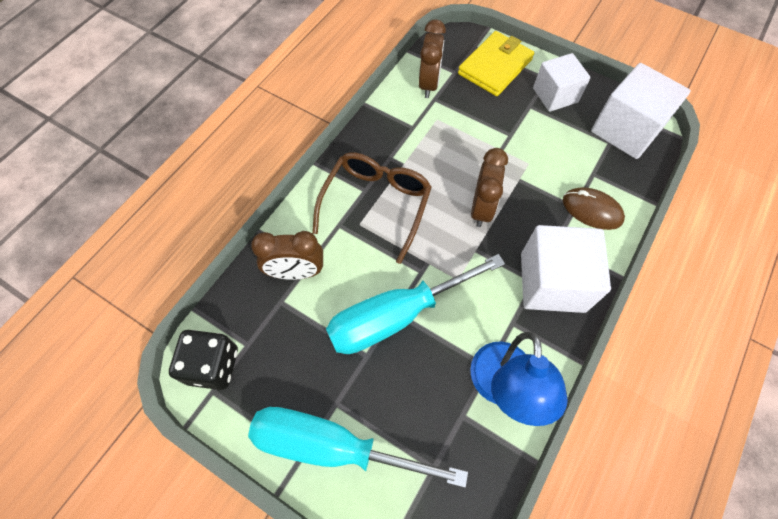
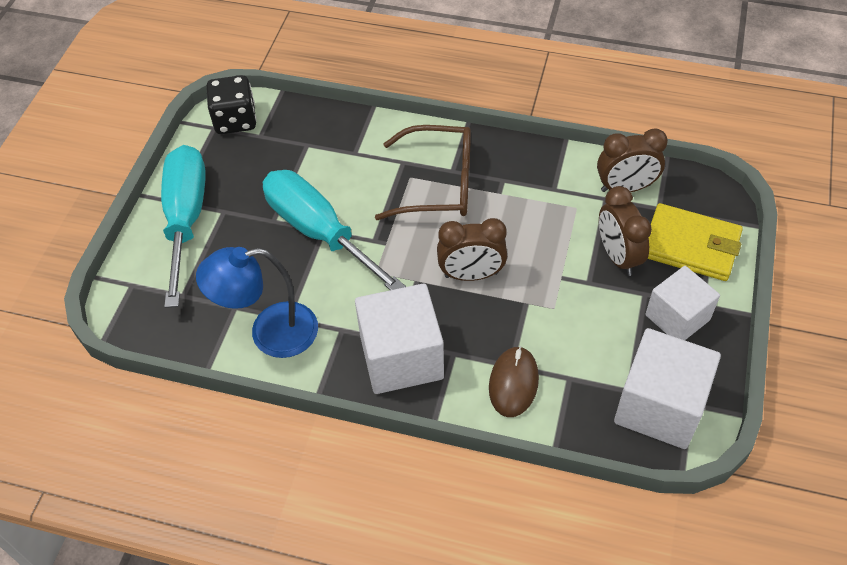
camera: 75 degrees right, 10 degrees down
brown clock [251,231,323,280] -> brown clock moved to [599,186,652,276]

